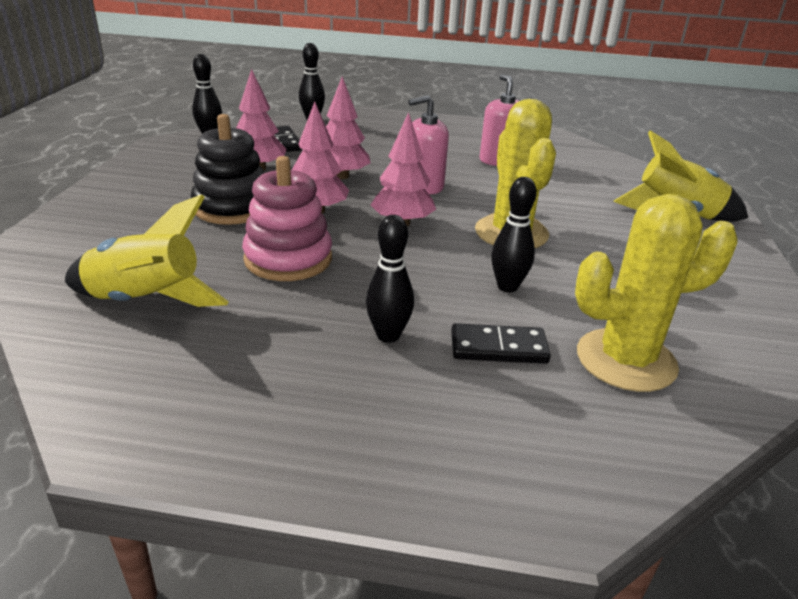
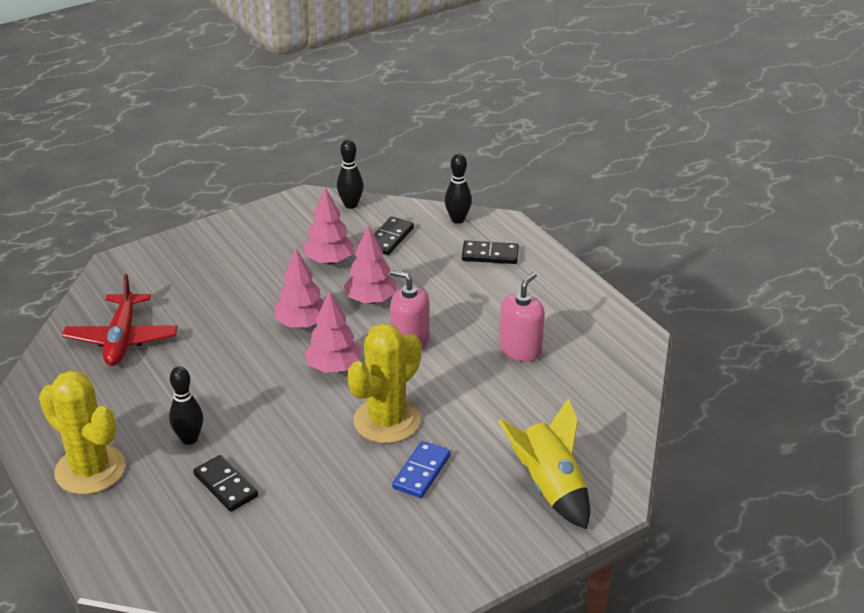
camera: 50 degrees right, 5 degrees up
yellow rocket [65,194,229,307] -> red plane [62,274,178,366]
black stacking toy [191,114,264,225] -> none
pink stacking toy [242,156,332,281] -> none
black bowling pin [491,177,537,292] -> none
yellow cactus [575,194,738,392] -> yellow cactus moved to [39,370,126,494]
none -> blue domino [392,441,451,498]
none -> black domino [462,240,519,264]

